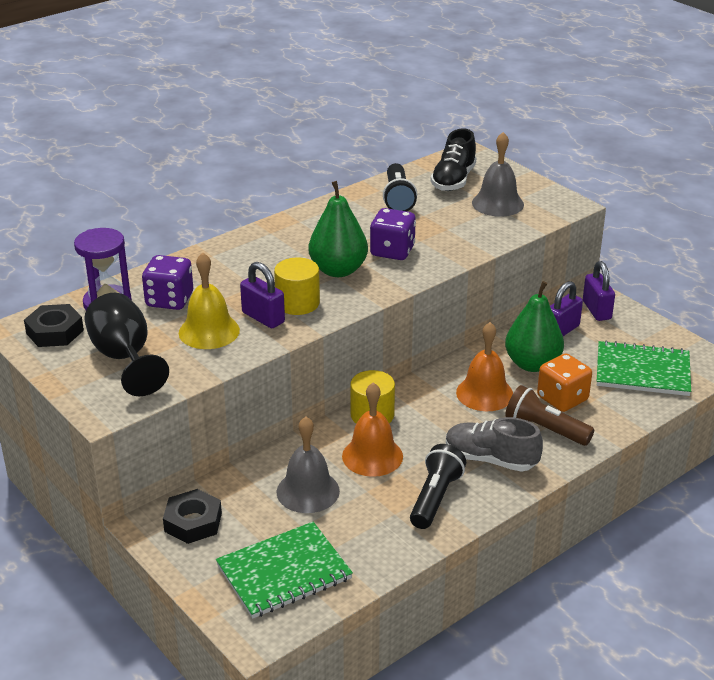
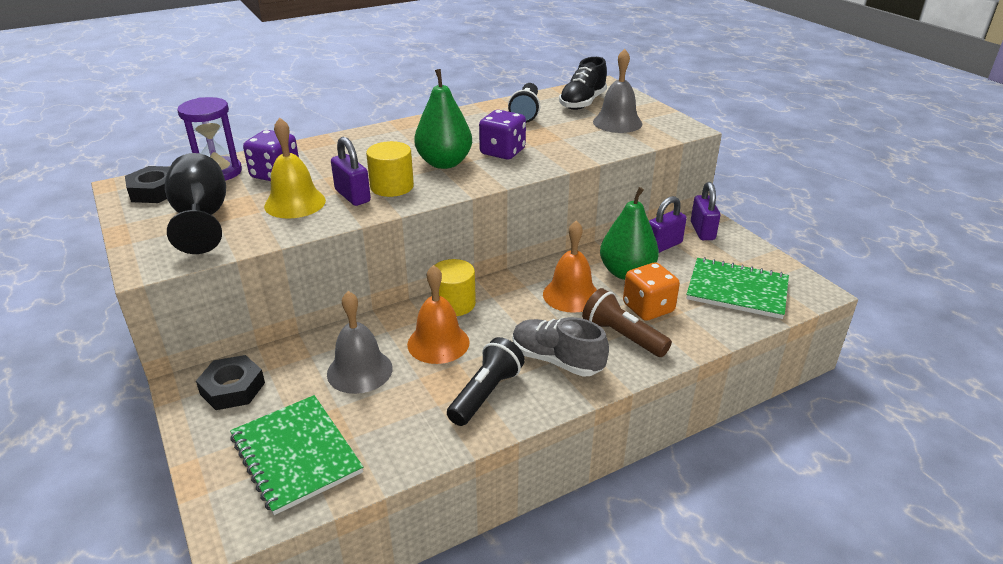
camera: 10 degrees right, 0 degrees up
green notebook [216,522,353,619] -> green notebook turned 75 degrees clockwise [230,395,363,515]

